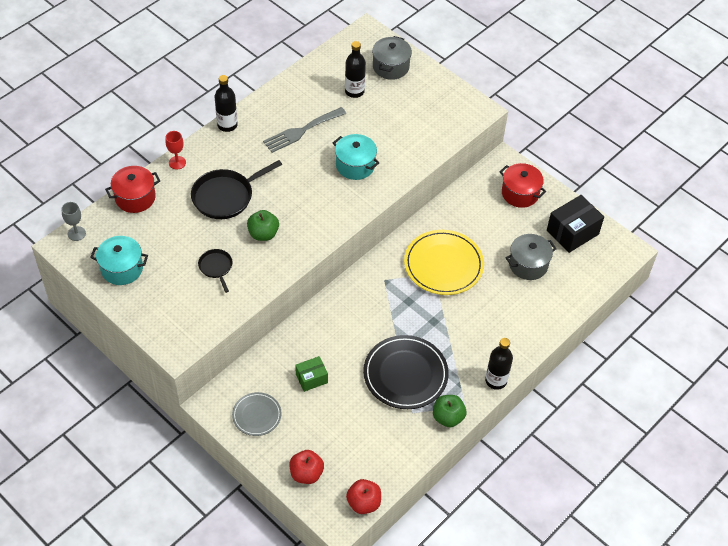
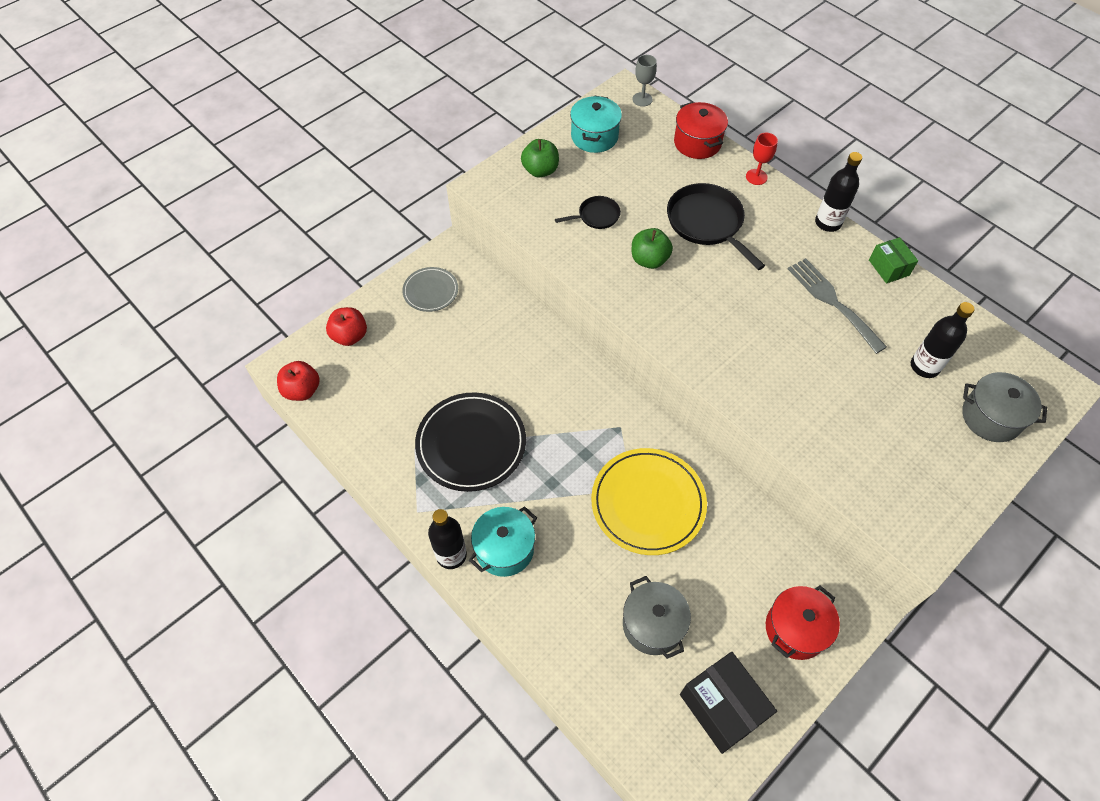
camera: 95 degrees right, 5 degrees up
green box [295,356,328,392] -> green box moved to [869,237,918,283]
turquoise pot [333,134,379,180] -> turquoise pot moved to [469,506,537,577]
green apple [433,395,466,428] -> green apple moved to [521,139,559,178]

